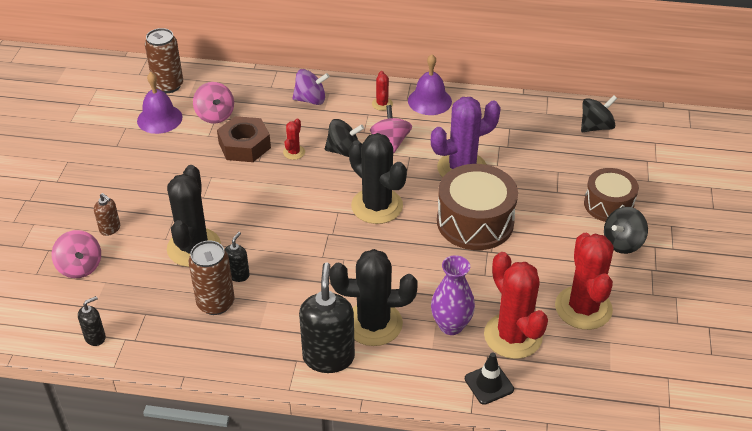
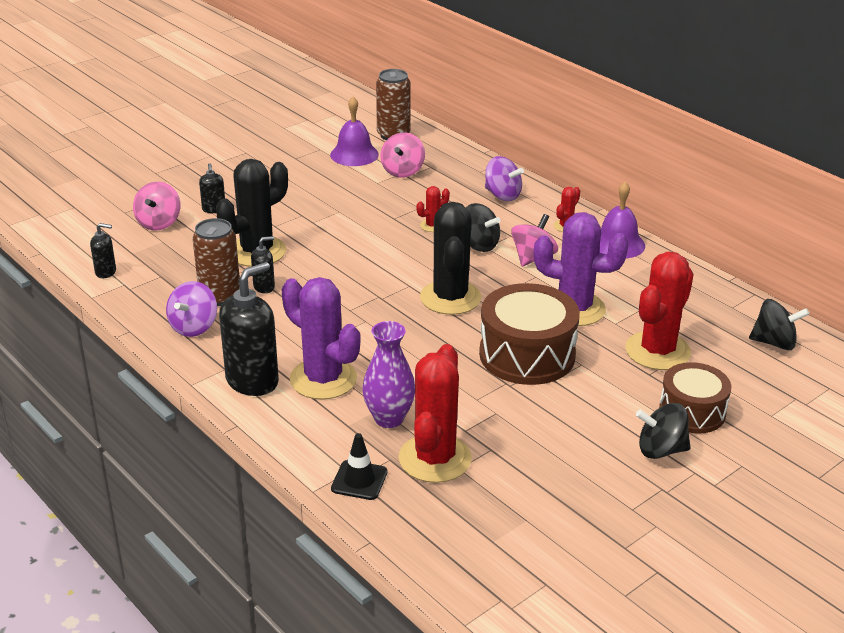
camera: 40 degrees right, 10 degrees down
brown soap dispenser [94,193,120,236] -> black soap dispenser [199,163,225,213]
brown nut [217,116,271,162] -> none
black cactus [330,249,418,346] -> purple cactus [282,277,360,400]
red cactus [555,233,614,330] -> red cactus moved to [625,252,694,370]
none -> purple spinning top [166,281,217,337]

